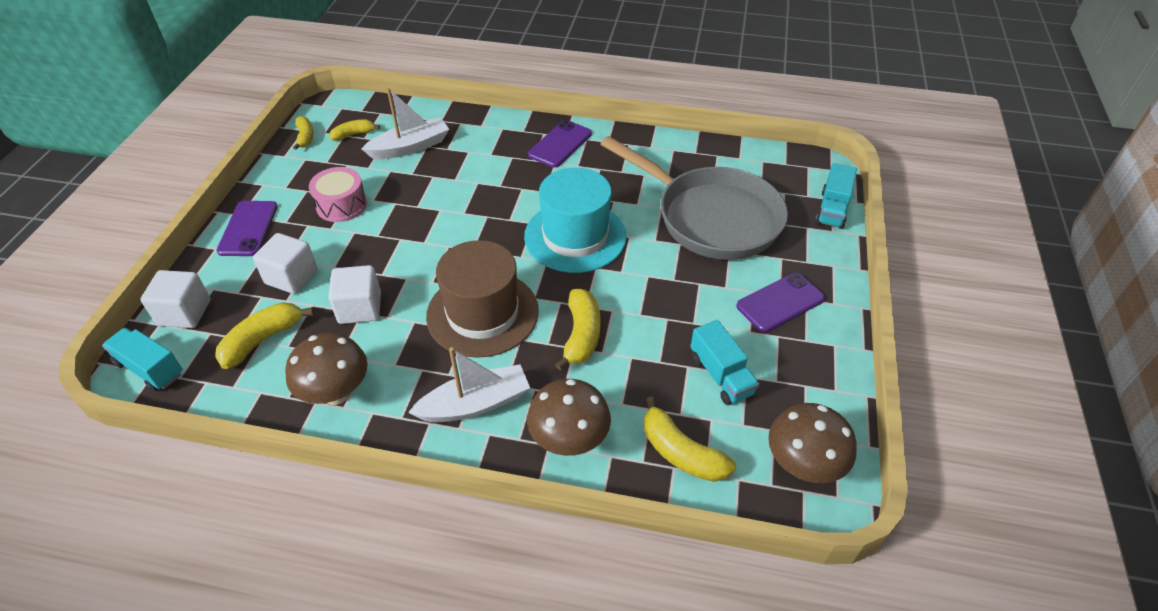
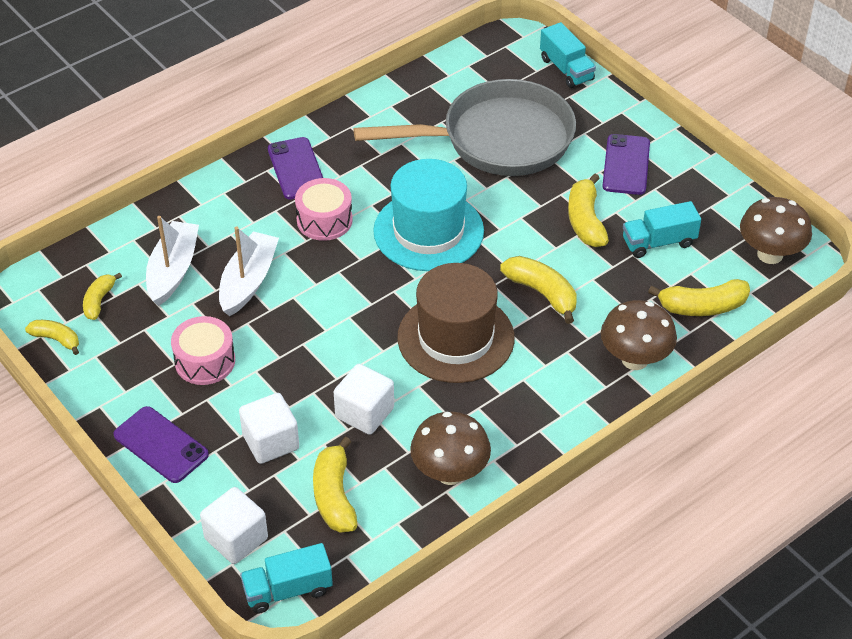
camera: 50 degrees left, 0 degrees up
white boat [408,347,530,422] -> white boat moved to [219,227,279,316]
turquoise truck [690,320,759,405] -> turquoise truck turned 150 degrees clockwise [623,201,701,258]
none -> pink drum [295,178,353,241]
none -> yellow banana [568,174,609,247]

